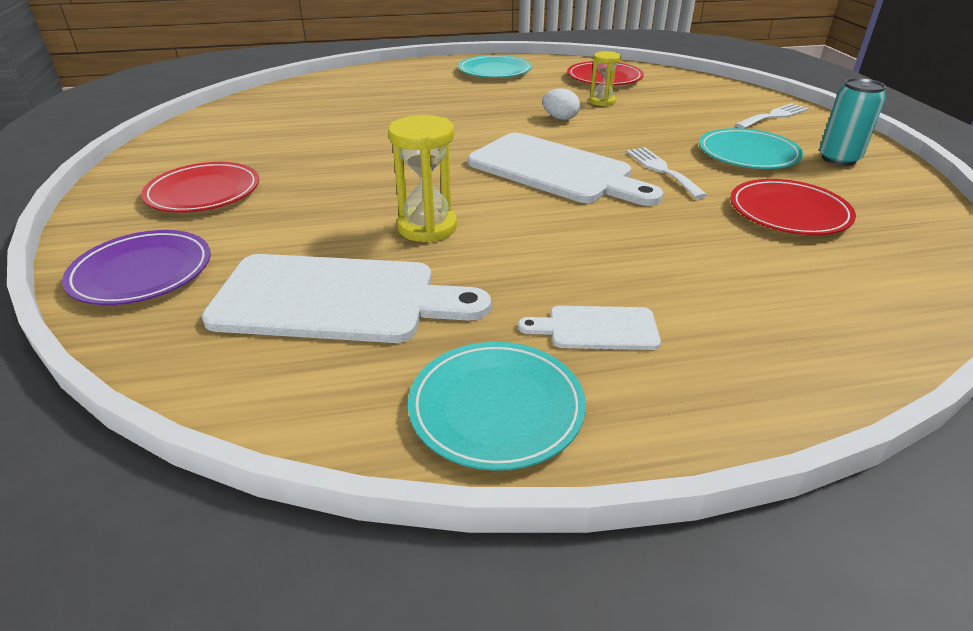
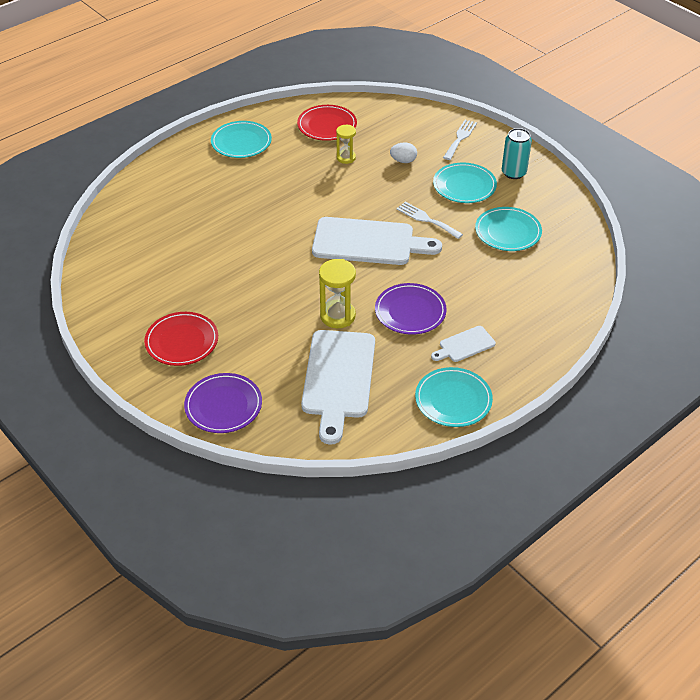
camera: 30 degrees left, 10 degrees up
white cutting board [202,254,491,343] -> white cutting board turned 120 degrees clockwise [301,330,375,445]
white egg [543,88,580,120] -> white egg moved to [390,142,417,163]
red plate [730,179,856,235] -> turquoise plate [475,207,542,251]
none -> purple plate [375,283,447,335]

